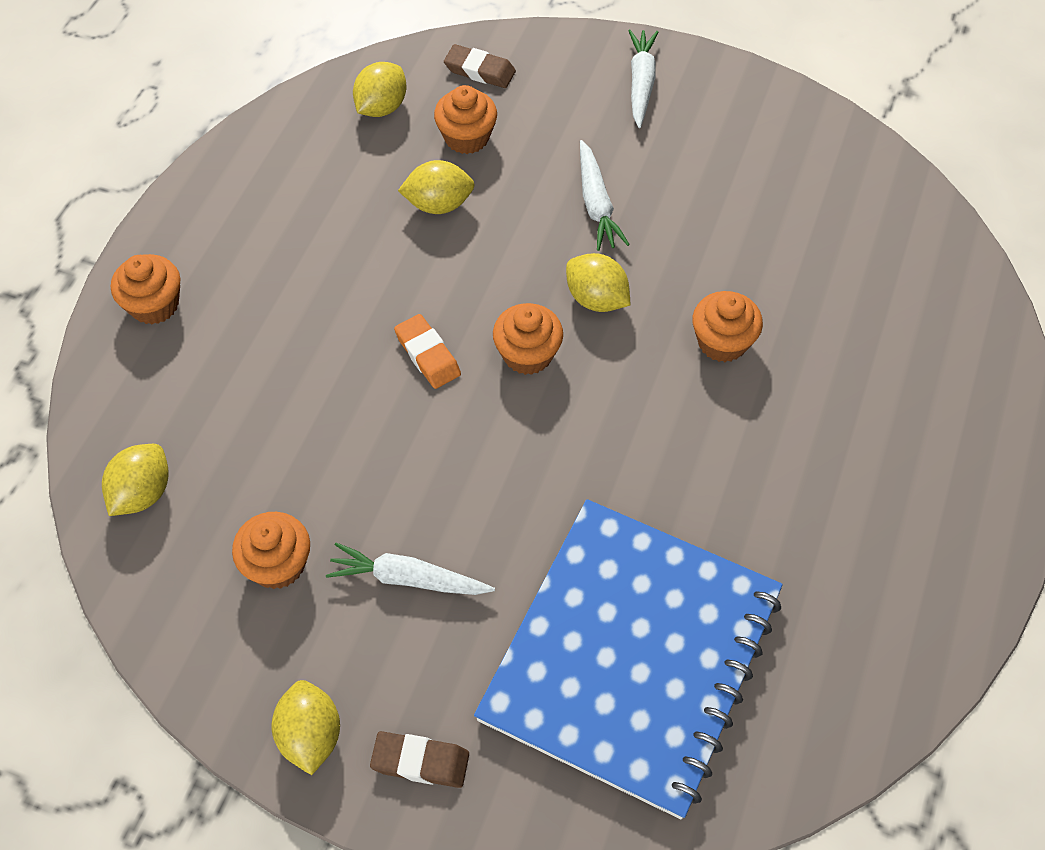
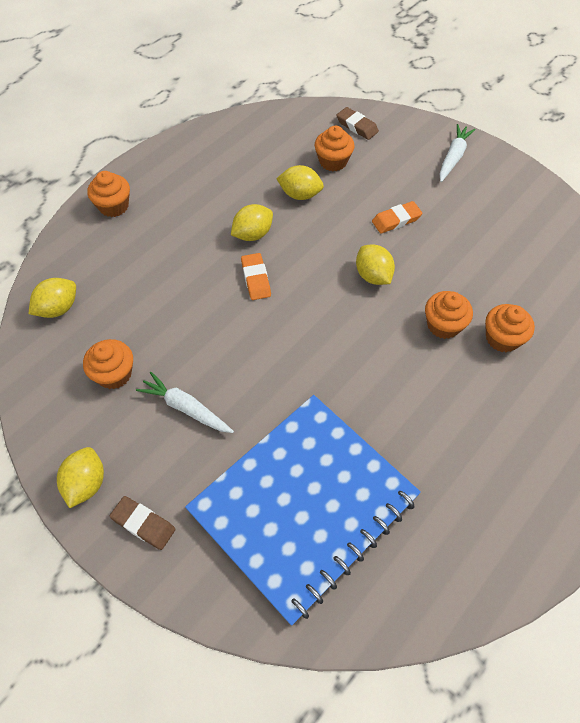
camera: 20 degrees right, 0 degrees up
yellow lemon [353,62,407,117] -> yellow lemon moved to [231,204,273,241]
orange cupcake [493,303,563,375] -> orange cupcake moved to [485,304,535,352]
white carrot [580,140,630,251] -> orange eraser [372,201,422,234]

